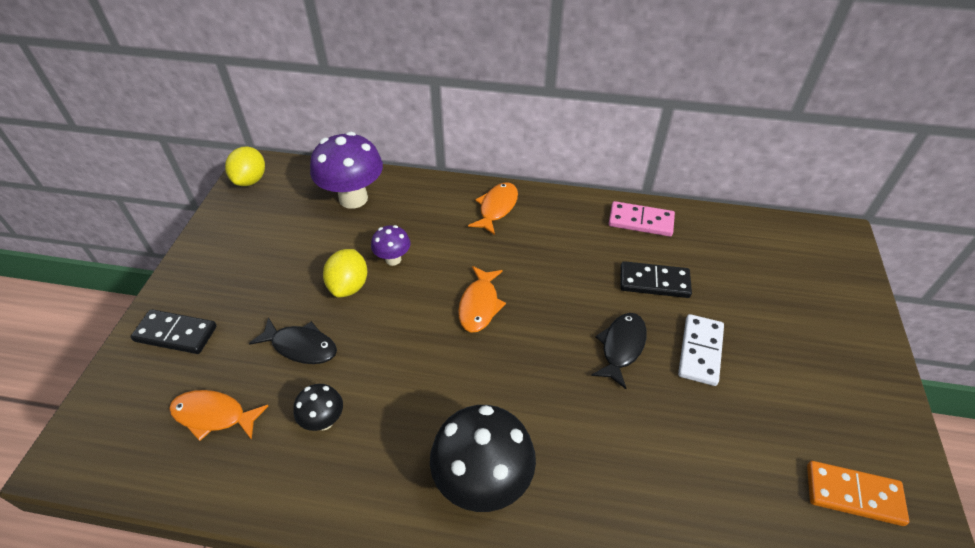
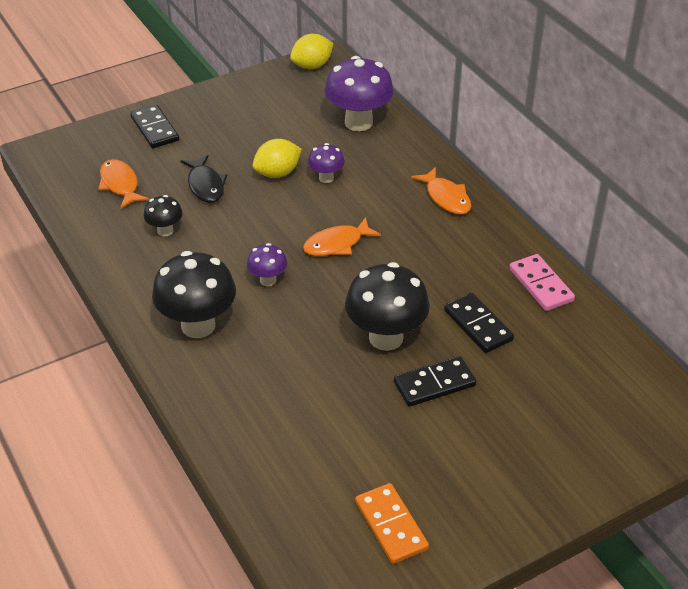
camera: 50 degrees right, 5 degrees down
orange fish [468,182,518,235] -> orange fish turned 75 degrees clockwise [411,167,471,215]
black fish [591,313,647,389] -> black mushroom [345,262,430,351]
white domino [678,314,724,386] -> black domino [394,356,476,407]
none -> purple mushroom [247,243,287,286]

